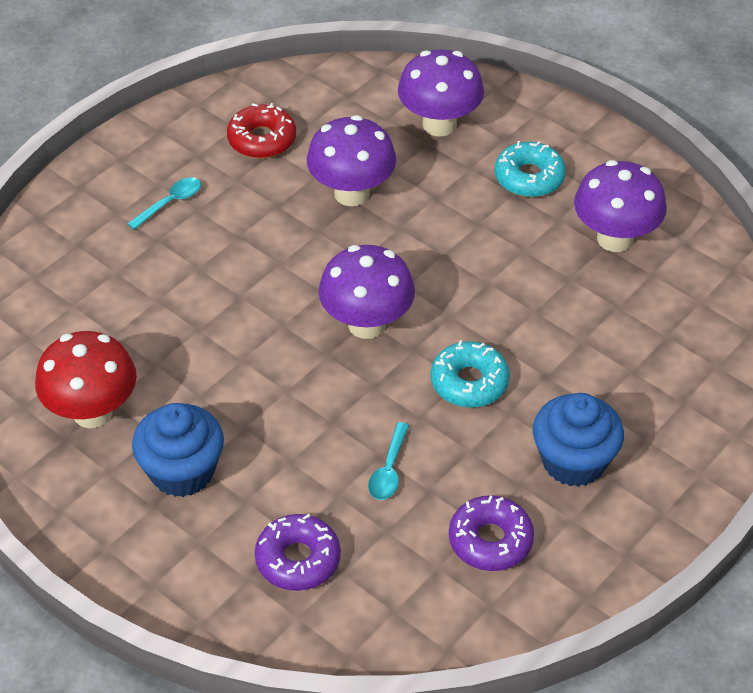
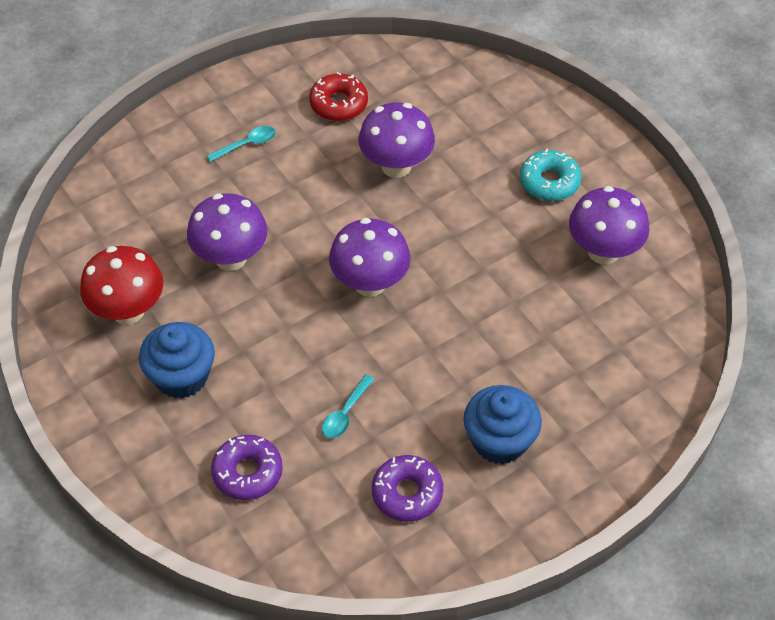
camera: 15 degrees right, 5 degrees up
purple mushroom [398,50,484,137] -> purple mushroom moved to [187,193,267,271]
turquoise donut [431,340,510,408] -> none

